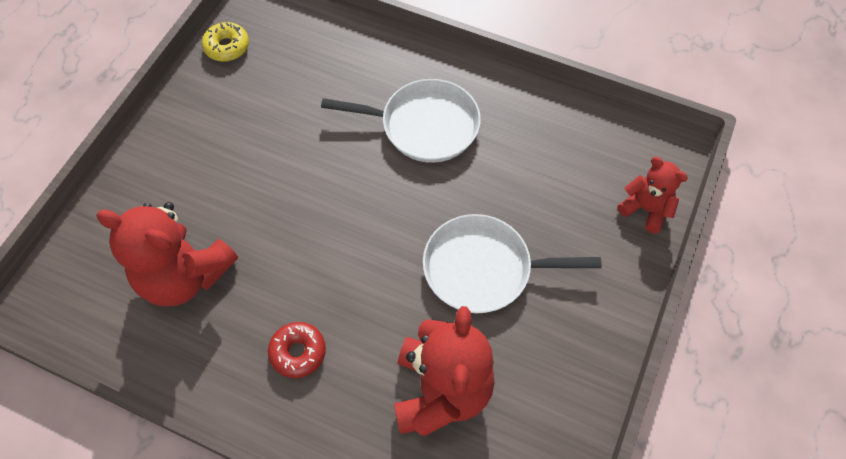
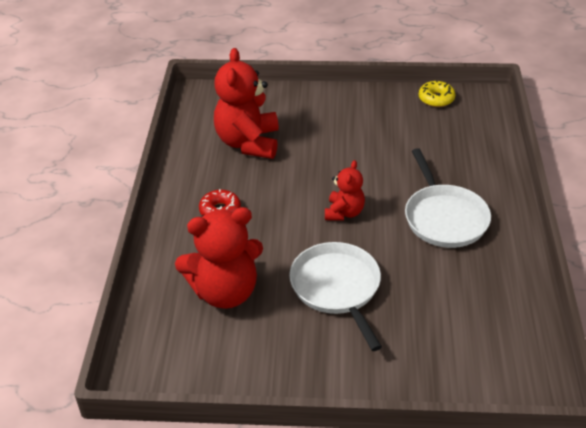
camera: 70 degrees right, 20 degrees down
red teddy bear [618,157,688,233] -> red teddy bear moved to [325,160,365,221]

